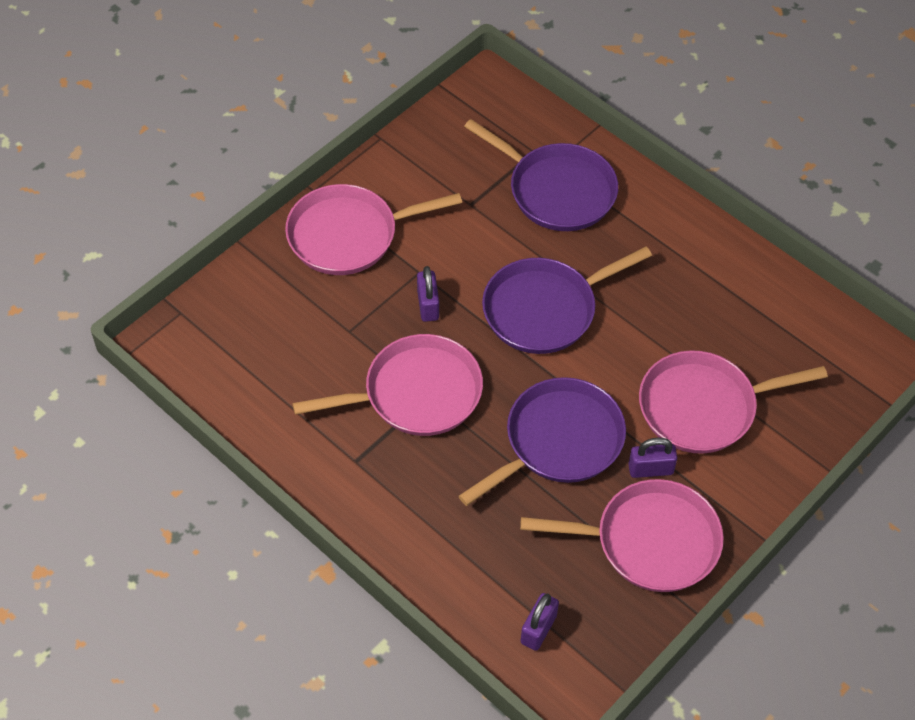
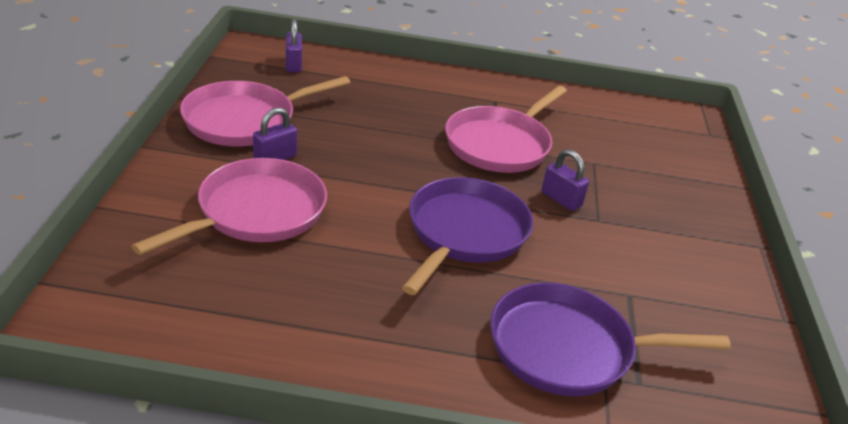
camera: 140 degrees right, 20 degrees down
pink pan [285,184,462,275] -> none
purple pan [459,377,626,506] -> none

